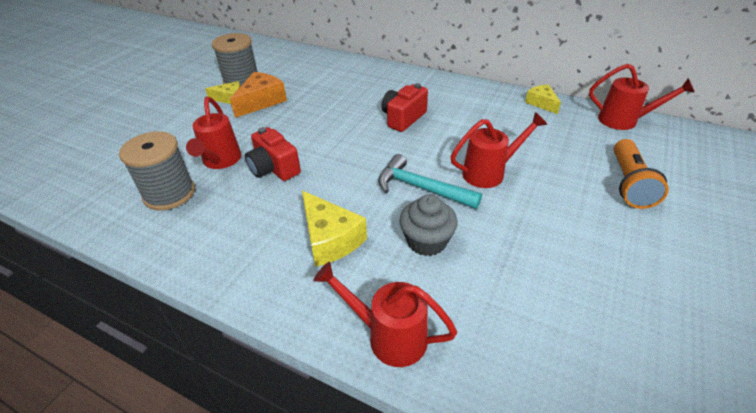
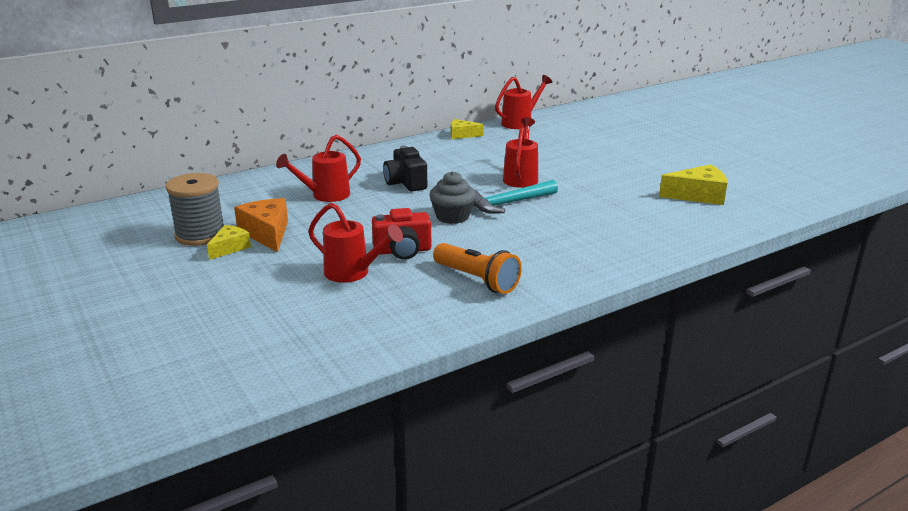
camera: 60 degrees left, 15 degrees down
grey spool [119,131,195,210] -> none
yellow cheese [302,191,367,267] -> yellow cheese moved to [659,164,727,205]
red watering can [313,262,457,367] -> red watering can moved to [276,135,361,202]
red camera [381,83,428,132] -> black camera [383,146,427,191]
grey cupcake [399,194,458,256] -> grey cupcake moved to [430,171,476,224]
orange flashlight [614,139,669,209] -> orange flashlight moved to [433,243,522,294]

